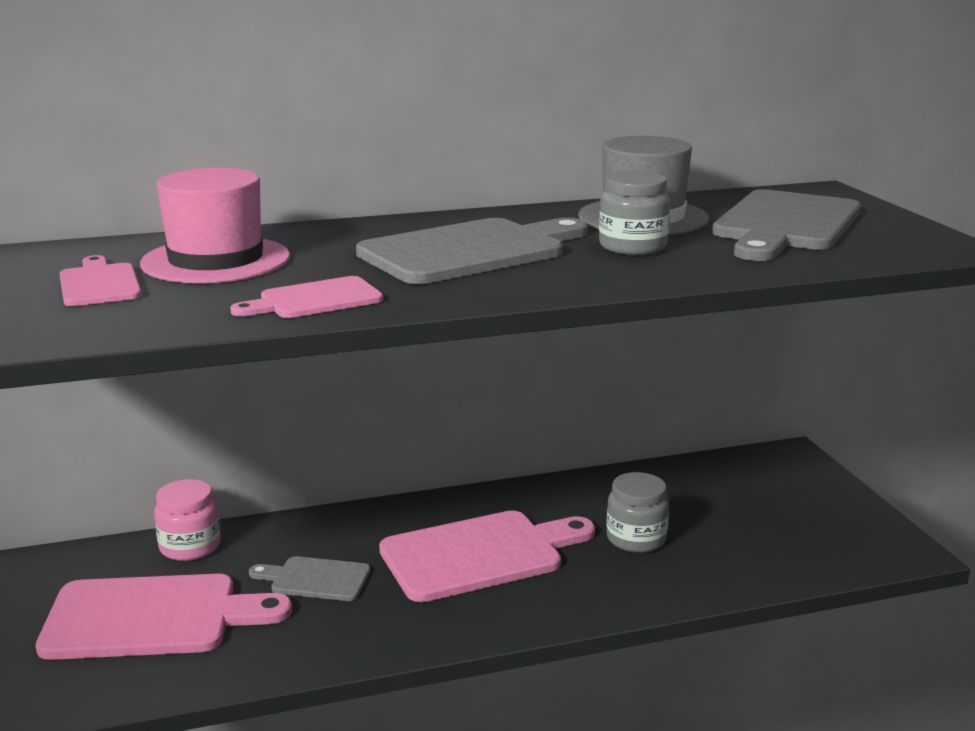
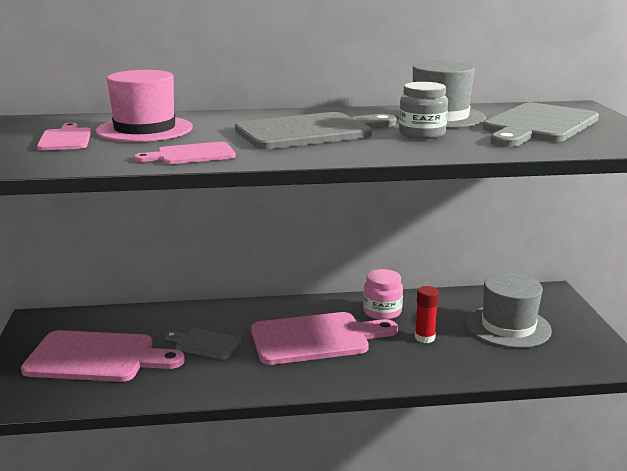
camera: 10 degrees right, 0 degrees up
pink jar [154,479,221,561] -> pink jar moved to [363,269,403,320]
grey jar [606,472,669,553] -> red glue stick [415,286,439,343]
none -> grey hat [466,273,552,348]

